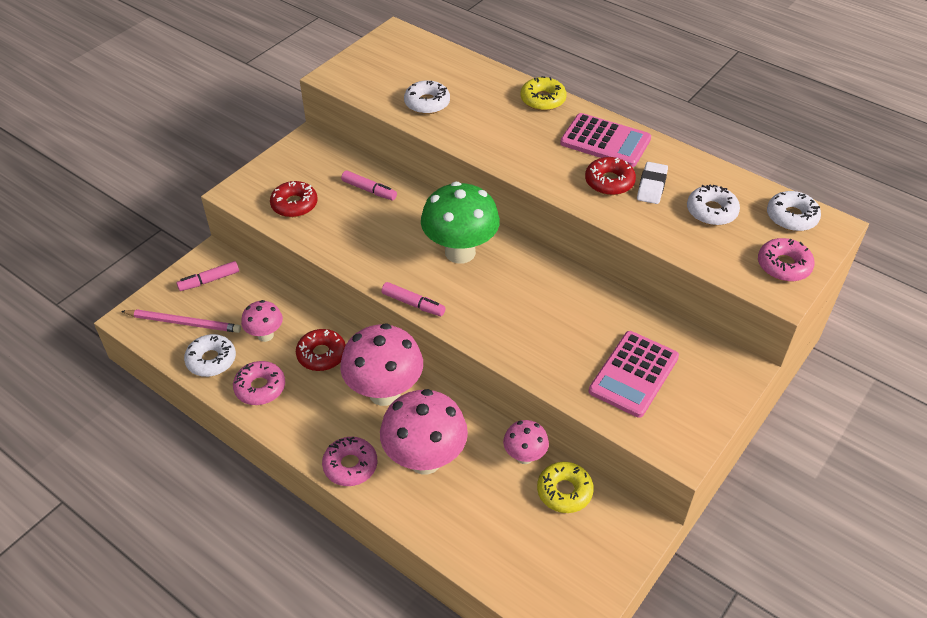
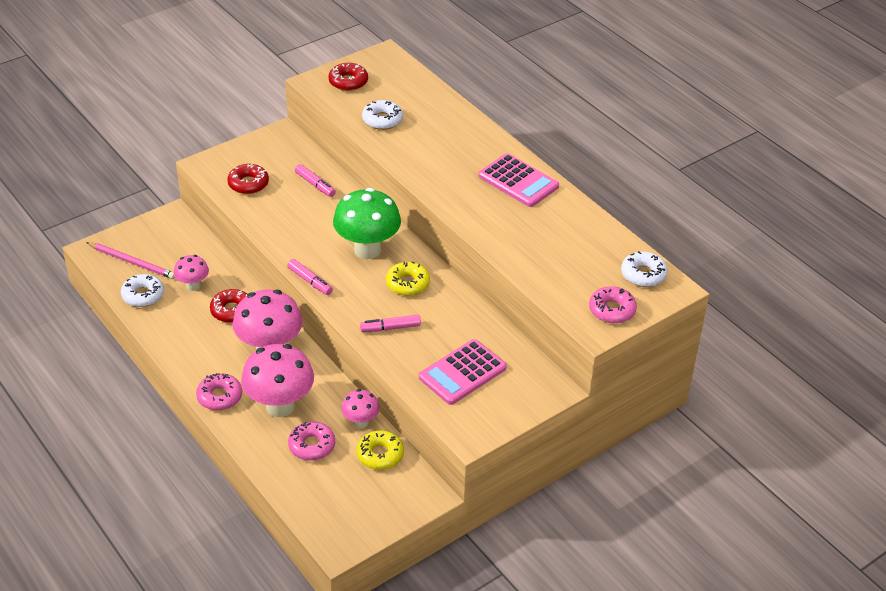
camera: 15 degrees right, 5 degrees down
pink marker [176,261,239,291] -> pink marker moved to [360,315,421,332]
pink donut [233,361,285,405] -> pink donut moved to [288,421,335,461]
yellow donut [521,76,567,111] -> yellow donut moved to [386,261,430,296]
red donut [585,157,636,195] -> red donut moved to [329,63,368,91]
white eraser [637,162,668,204] -> none
white donut [687,185,740,226] -> none

